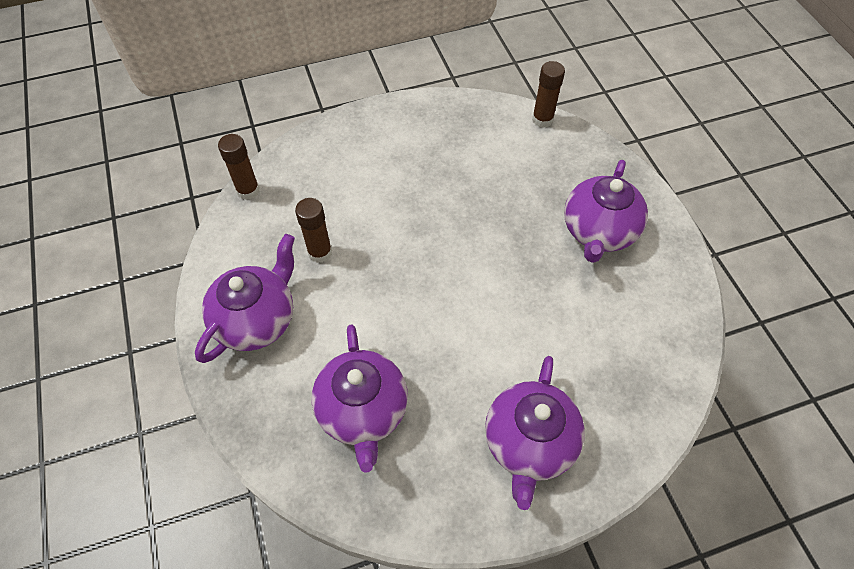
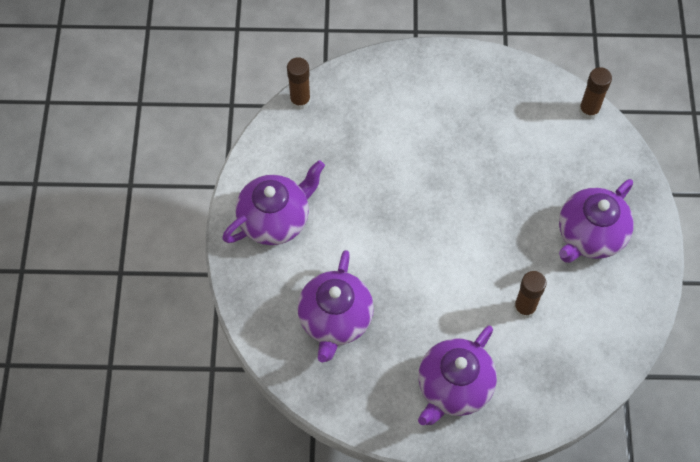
camera: 20 degrees right, 5 degrees up
brown glue stick [295,198,332,263] -> brown glue stick moved to [514,271,547,319]

